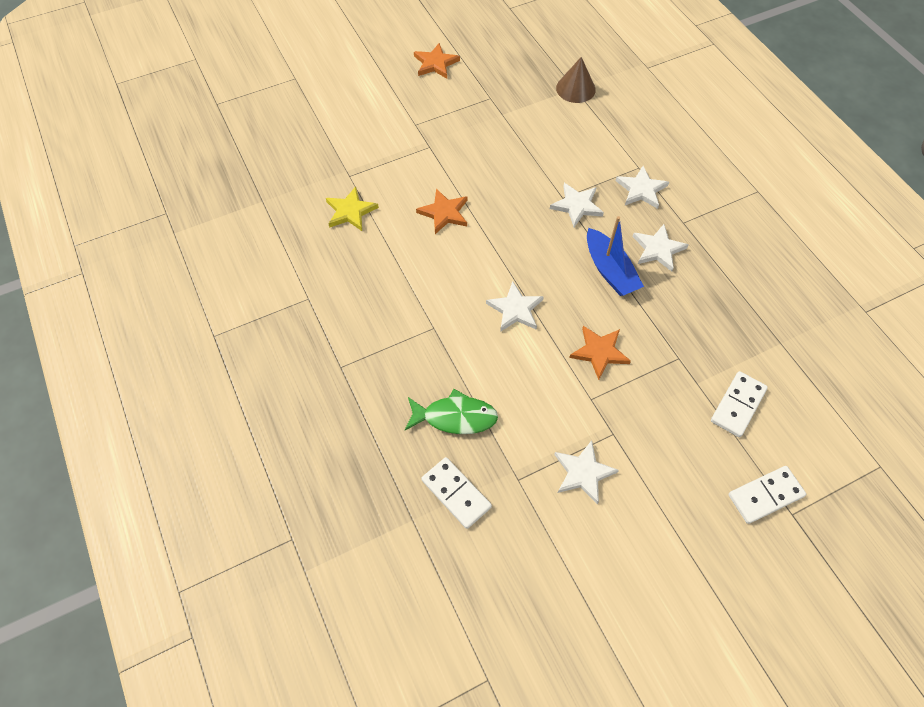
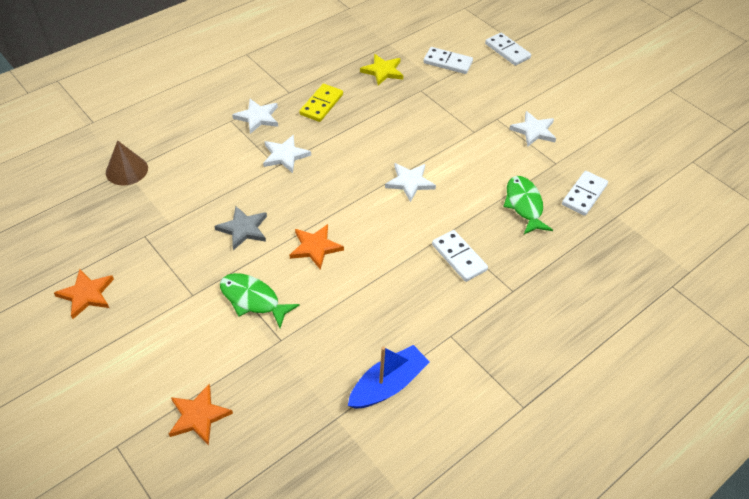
camera: 105 degrees left, 10 degrees down
yellow star [326,186,379,231] -> yellow star moved to [360,54,404,86]
orange star [569,326,631,380] -> orange star moved to [169,384,233,445]
blue boat [587,216,644,296] -> blue boat moved to [348,345,430,409]
white star [632,224,688,272] -> yellow domino [299,84,343,122]
none -> grey star [214,206,267,250]
none -> green fish [220,273,300,328]
none -> white domino [432,230,488,282]

